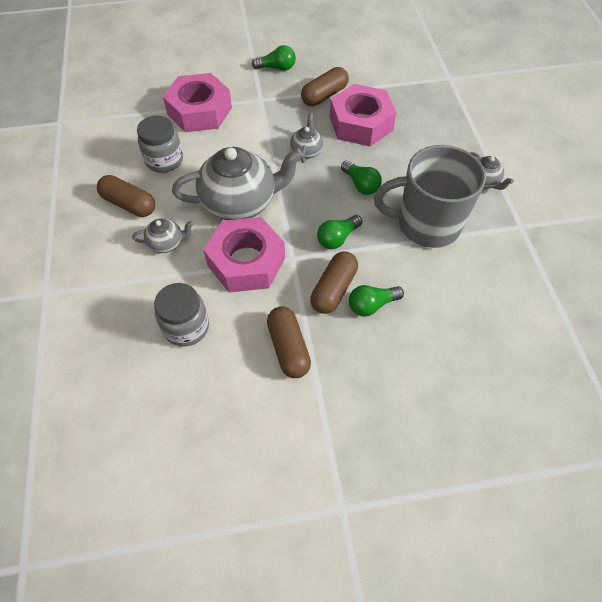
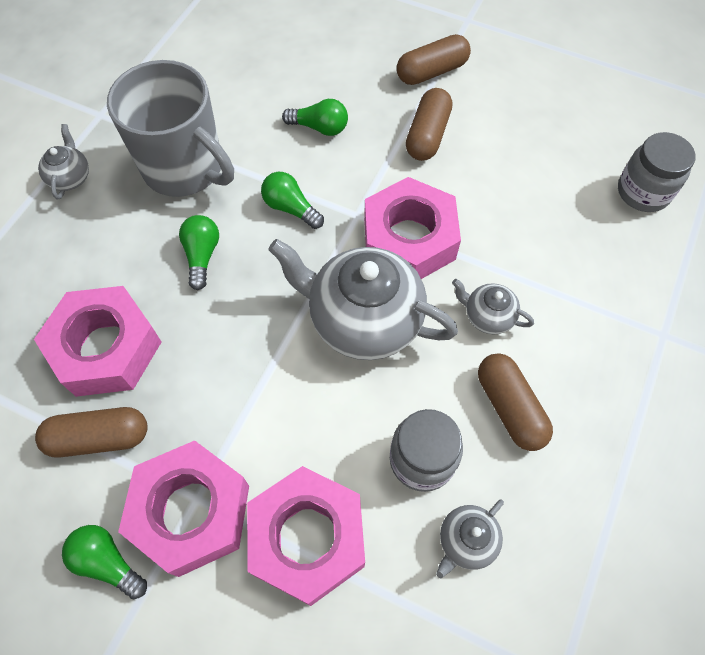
camera: 145 degrees left, 5 degrees up
grey jar [154,283,209,347] -> grey jar moved to [618,132,695,212]
grey teapot [290,113,323,163] -> grey teapot moved to [436,500,504,578]
brown capsule [310,252,358,314] -> brown capsule moved to [397,34,471,85]
green light bulb [317,215,362,249] -> green light bulb turned 135 degrees counterclockwise [261,172,324,229]
none -> pink nut [118,440,249,577]

